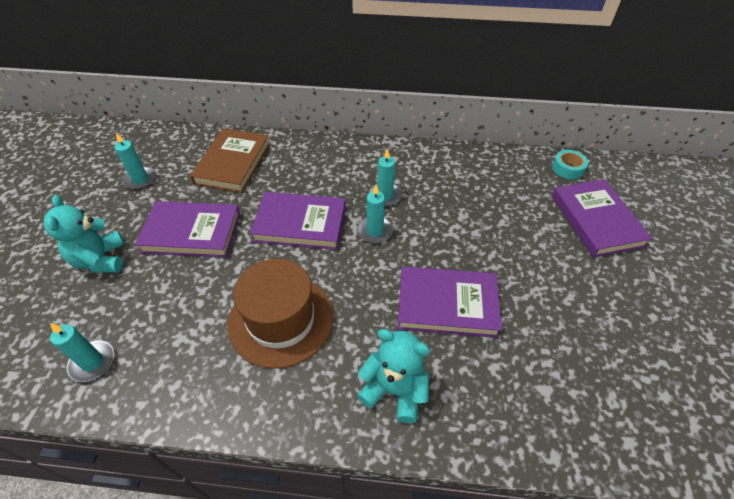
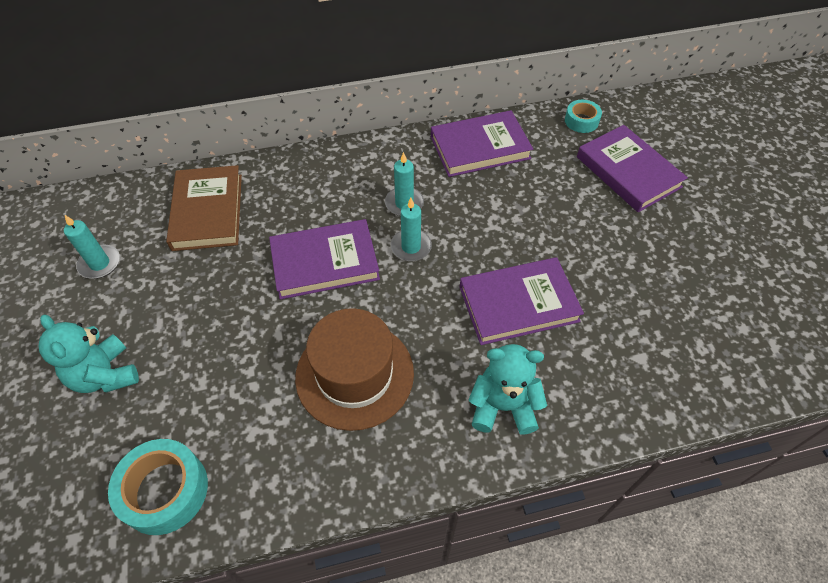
camera: 20 degrees left, 5 degrees up
turquoise candle [50,323,114,382] -> turquoise tape [108,439,208,535]
purple book [135,201,240,258] -> purple book moved to [431,110,533,177]

